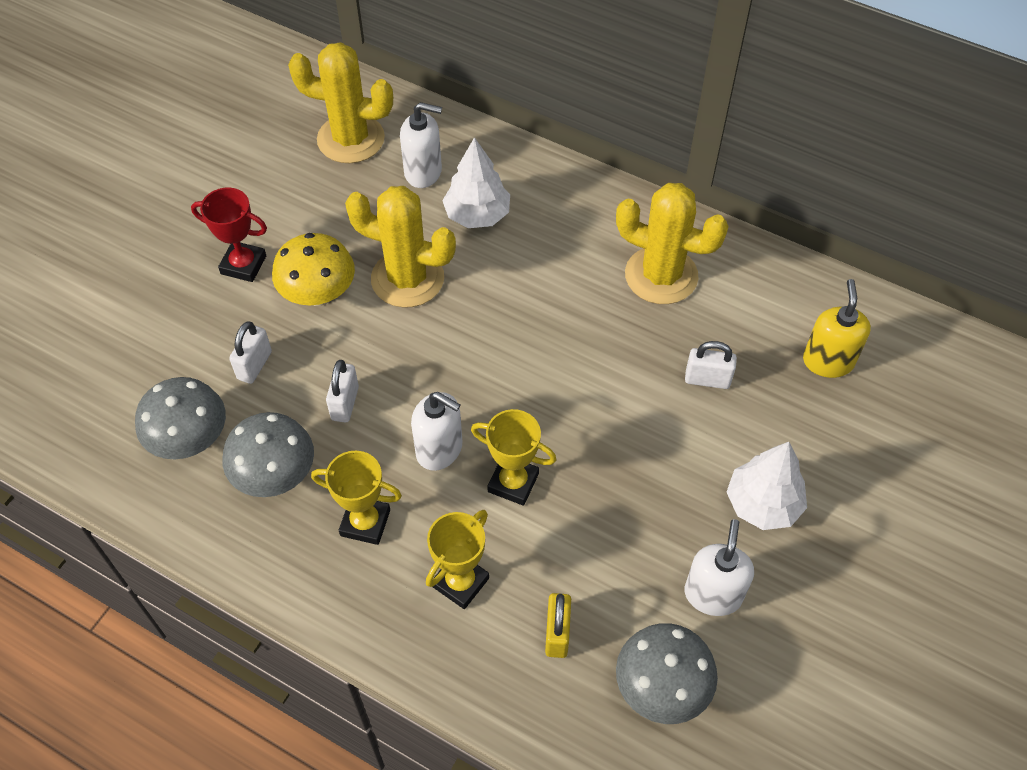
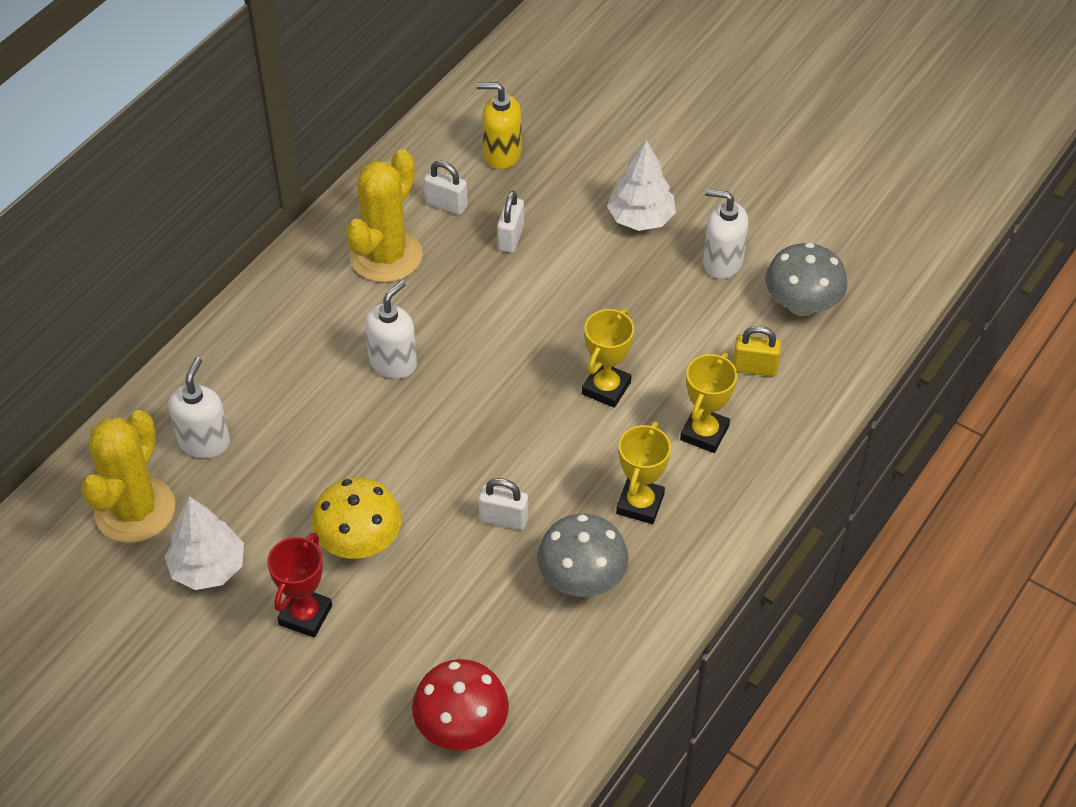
camera: 85 degrees left, 5 degrees down
grey mushroom [135,377,226,459] -> none
white padlock [229,321,272,384] -> white padlock moved to [424,161,468,215]
yellow cactus [345,186,456,308] -> none
white soap dispenser [411,392,462,471] -> white soap dispenser moved to [365,280,417,379]
yellow trophy [426,510,489,609] -> yellow trophy turned 75 degrees clockwise [680,353,737,453]
white tree [442,137,510,228] -> white tree moved to [165,497,244,590]
none -> red mushroom [412,659,509,750]

